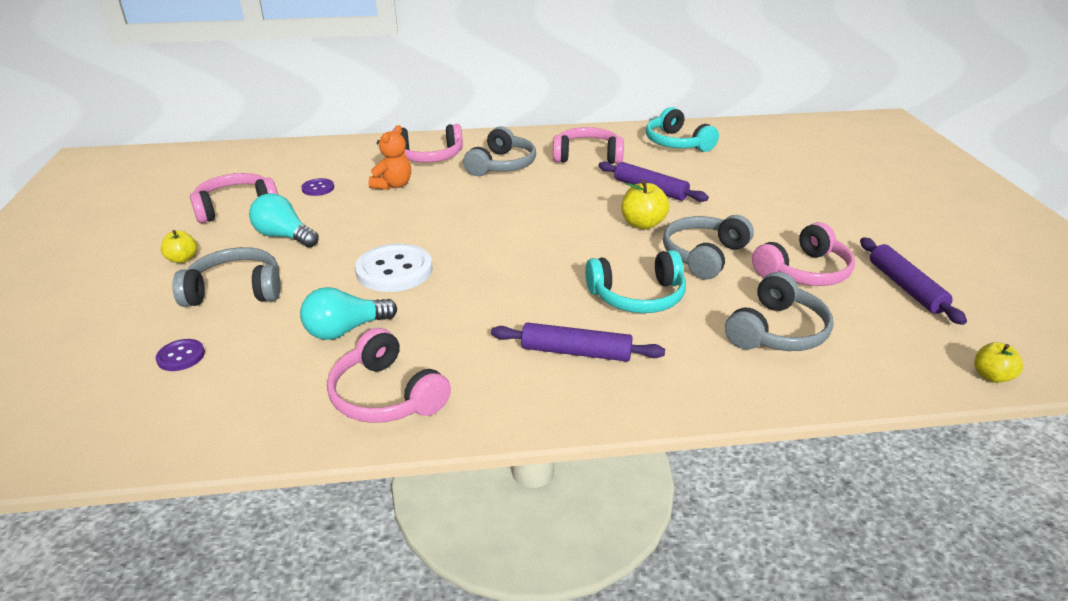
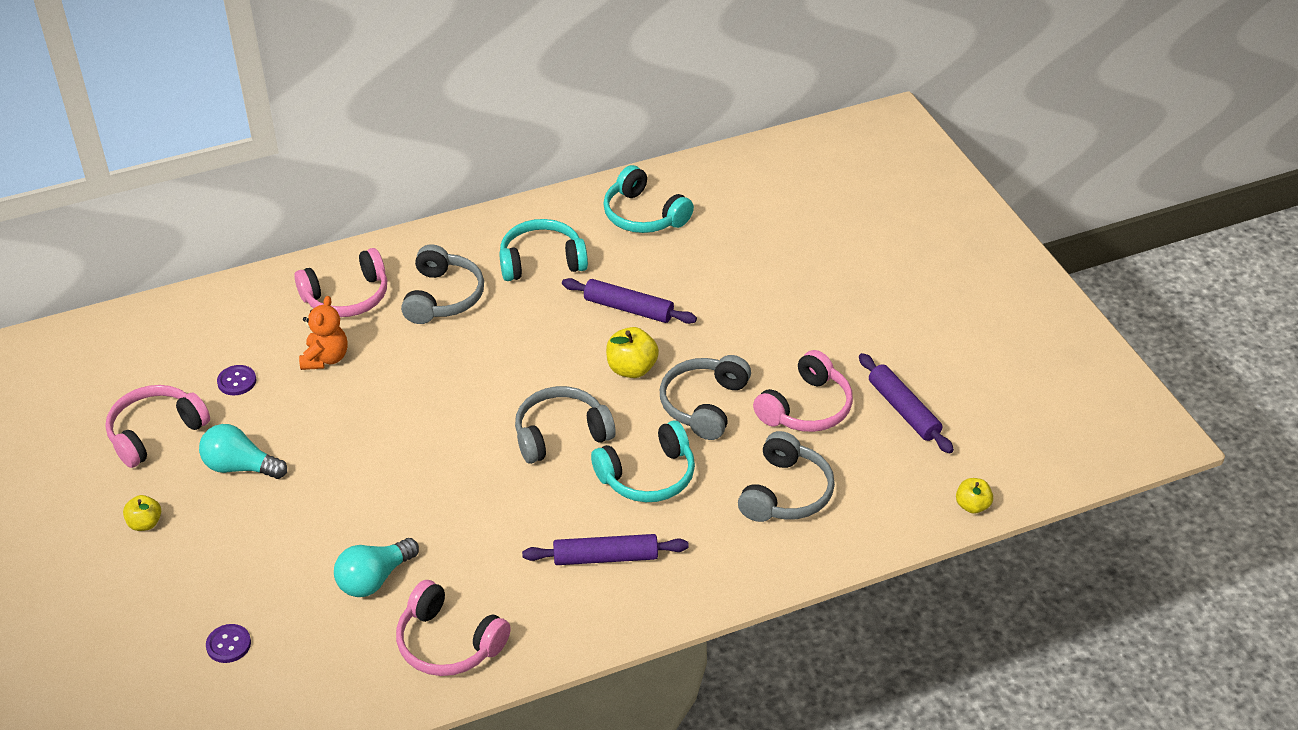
camera: 15 degrees left, 10 degrees up
grey headphones [172,247,281,307] -> grey headphones moved to [515,386,616,464]
white button [355,244,433,292] -> none
pink headphones [553,127,624,164] -> turquoise headphones [499,219,588,281]

